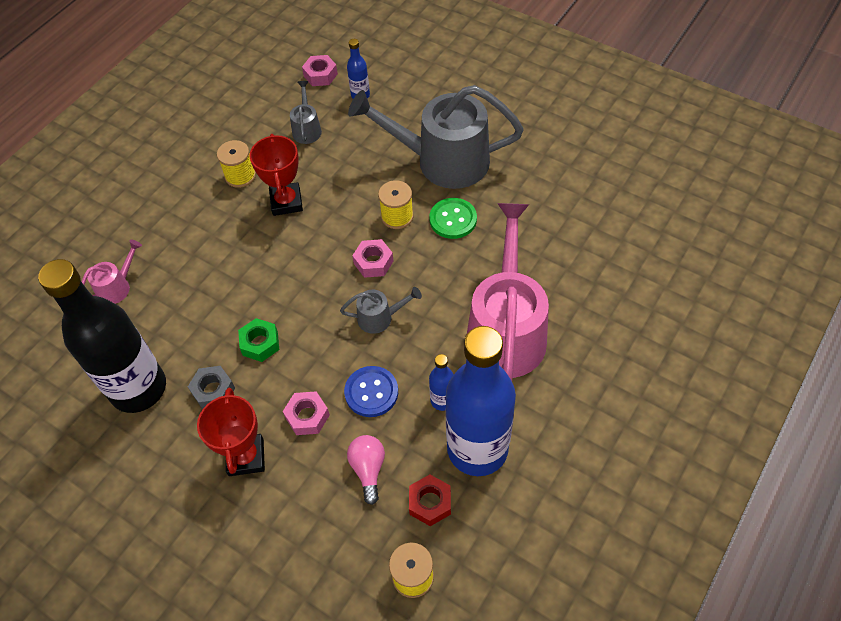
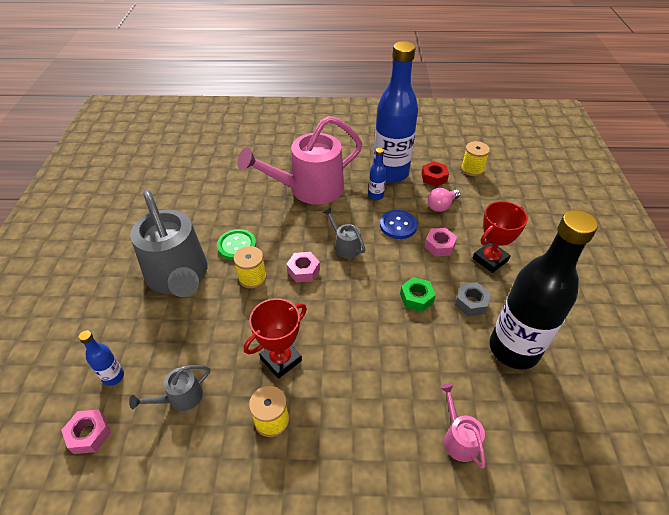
camera: 125 degrees left, 10 degrees down
pink watering can [82,240,142,304] -> pink watering can turned 60 degrees clockwise [440,383,486,469]

